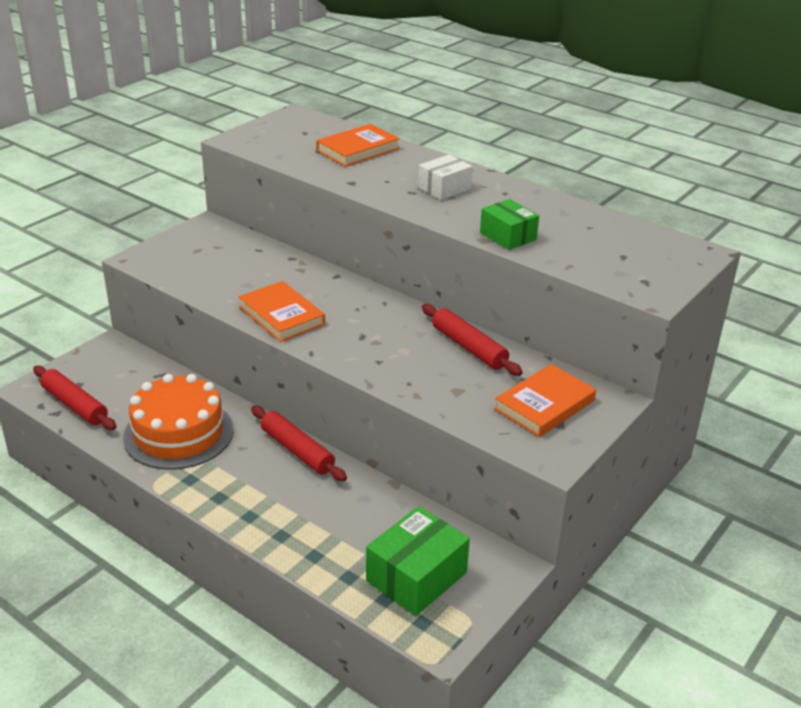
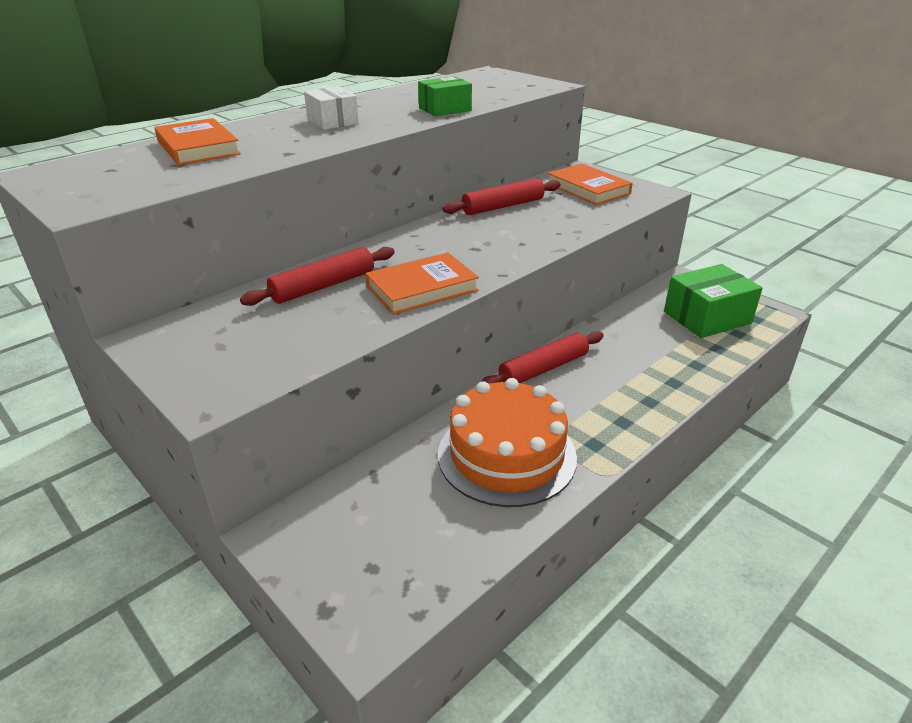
camera: 80 degrees left, 0 degrees up
red rolling pin [33,365,116,430] -> red rolling pin moved to [240,247,395,306]
green box [366,506,470,616] -> green box turned 75 degrees counterclockwise [664,264,763,338]

